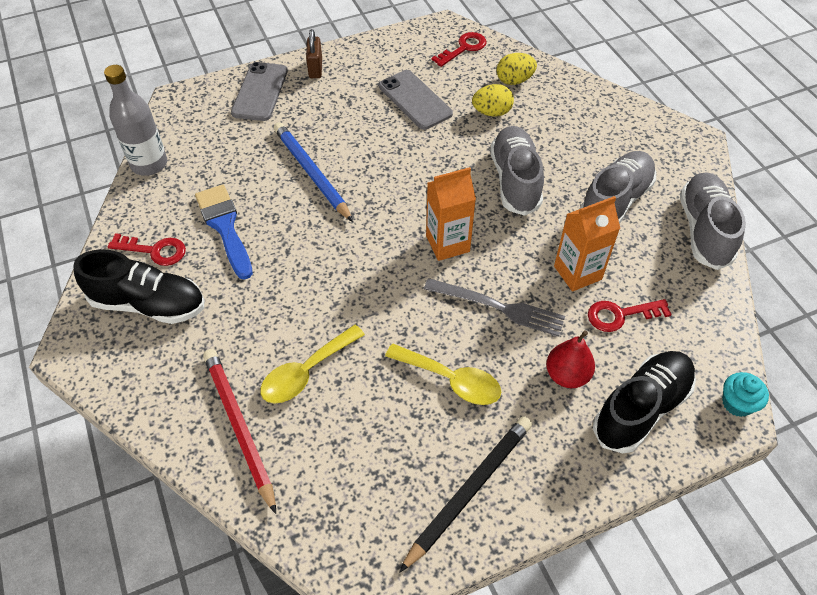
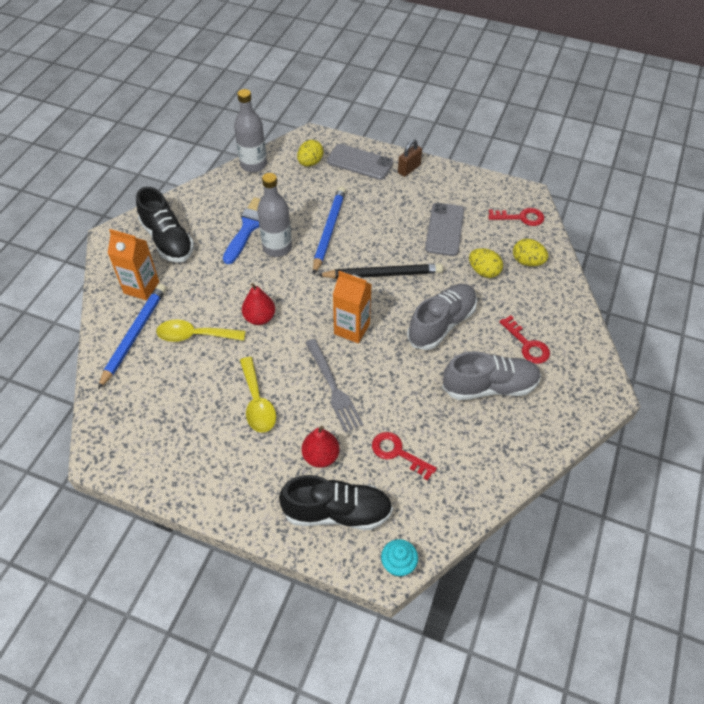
camera: 45 degrees right, 0 degrees up
red key [108,233,186,266] -> red key moved to [500,315,550,364]
red pencil [203,349,276,514] -> blue pencil [98,284,166,389]
grey phone [231,62,288,121] -> grey phone turned 60 degrees clockwise [327,144,393,180]
black pencil [399,416,532,573] -> black pencil moved to [318,264,443,279]
orange carton [554,196,620,291] -> orange carton moved to [108,229,159,300]
grey shoe [680,172,746,270] -> none
none -> red pear [242,283,275,325]
none -> grey bottle [257,173,292,257]
none -> yellow egg [297,140,324,166]

